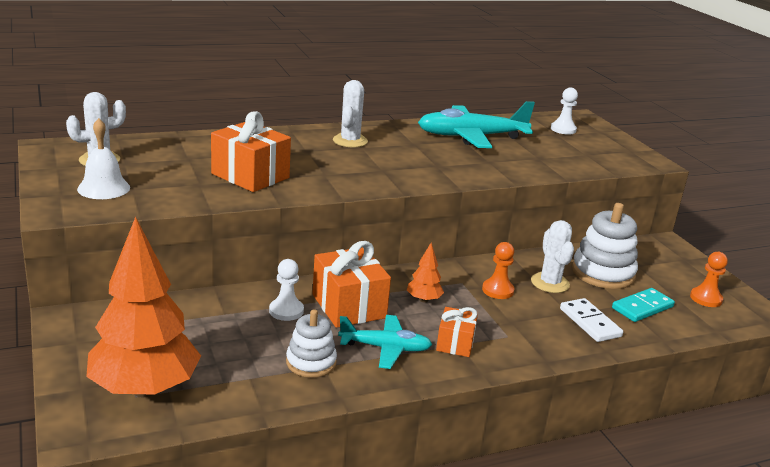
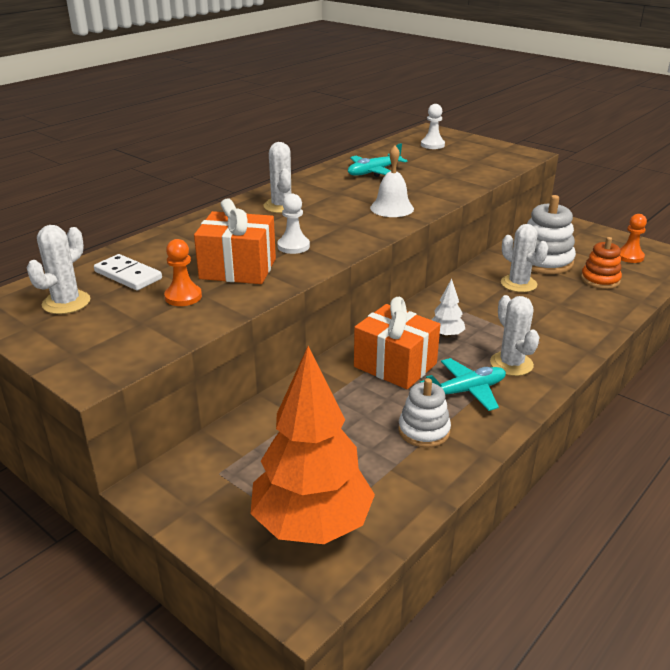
camera: 25 degrees left, 5 degrees up
white bell [77,118,130,199] -> white bell moved to [370,145,414,217]
white pawn [269,259,304,321] -> white pawn moved to [277,194,310,254]
orange tree [407,242,444,303] -> white tree [431,278,465,338]
turquoise plane [418,101,535,148] -> turquoise plane [348,143,407,177], size x0.60
orange gift [436,307,478,357] -> white cactus [490,295,540,376]
orange pawn [482,242,514,299] -> orange pawn moved to [164,239,202,306]
white domino [560,298,623,342] -> white domino moved to [94,254,162,290]
turquoise domino [612,288,675,322] -> orange stacking toy [581,237,622,289]

